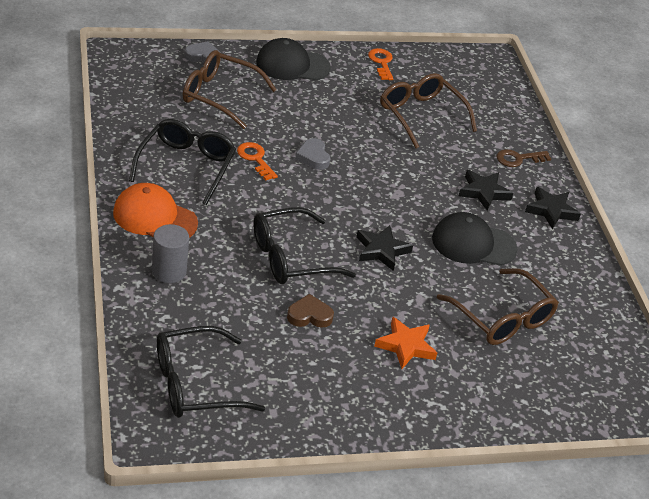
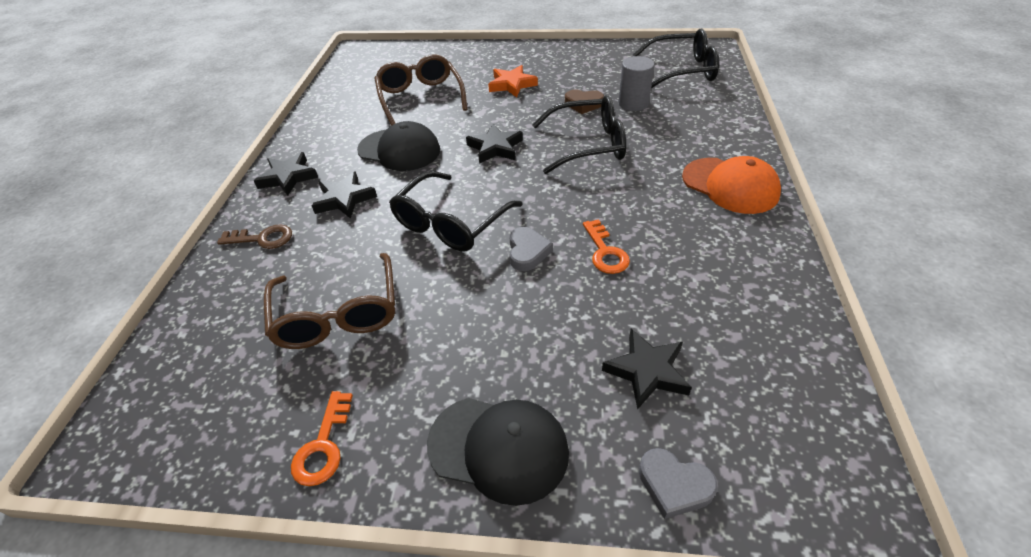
camera: 155 degrees left, 5 degrees up
black glasses [129,119,236,205] -> black glasses moved to [389,171,523,251]
grey cylinder [152,224,189,283] -> grey cylinder moved to [618,56,654,111]
brown glasses [183,50,277,129] -> black star [602,329,692,410]

